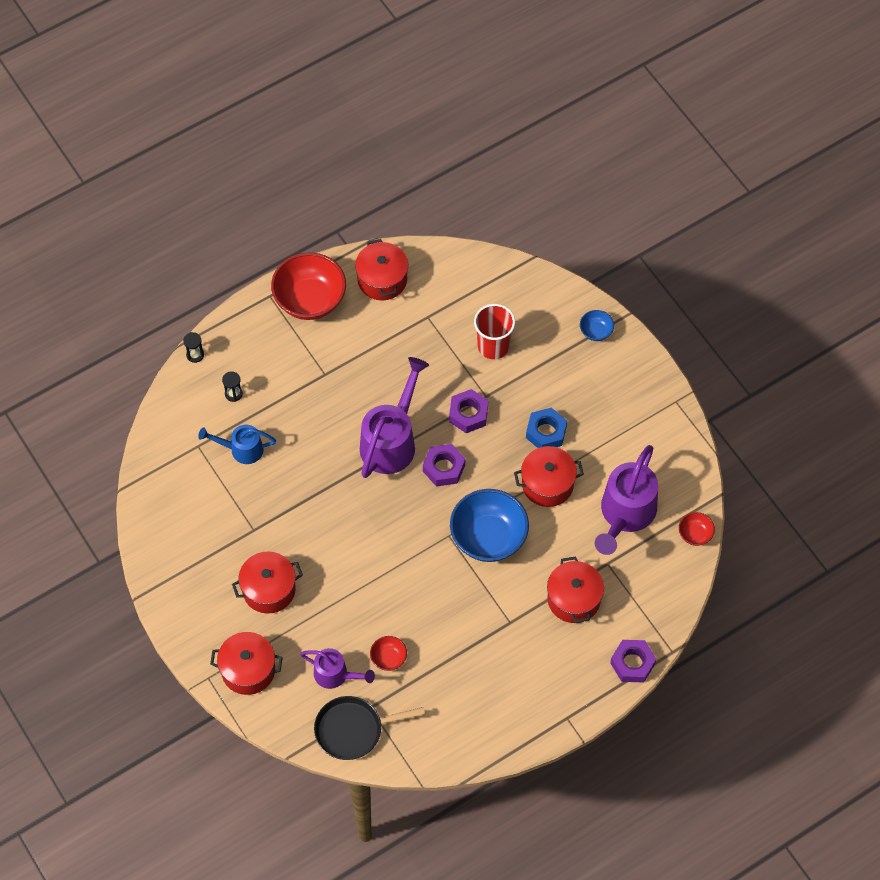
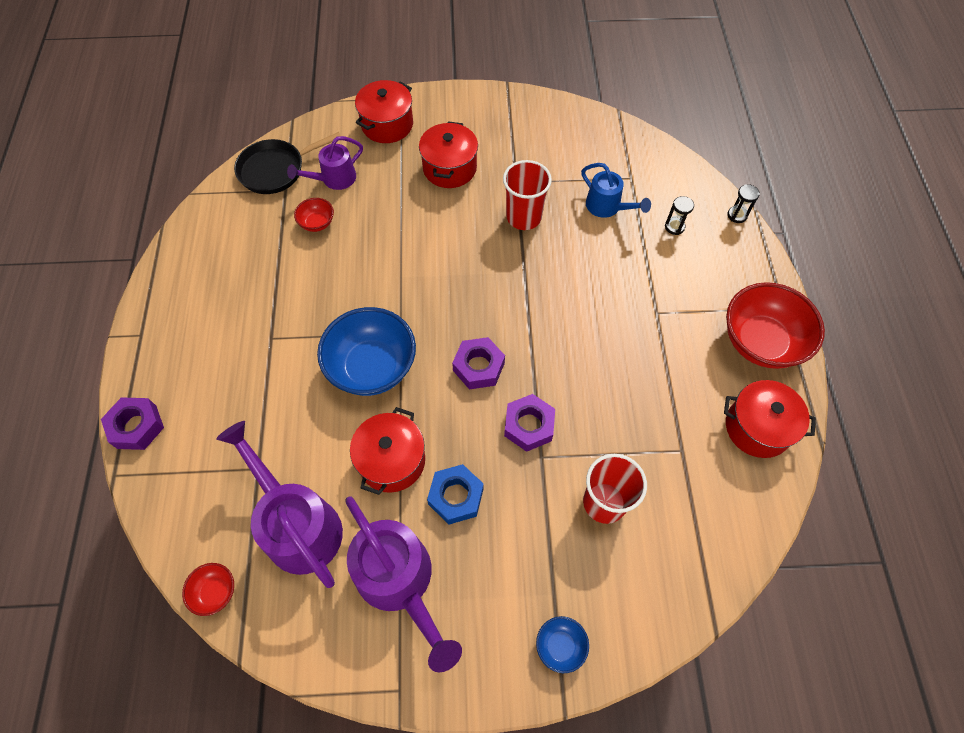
camera: 120 degrees right, 0 degrees up
blue watering can [198,425,276,464] -> blue watering can turned 105 degrees clockwise [581,163,651,218]
black pan [314,696,425,760] -> black pan turned 135 degrees counterclockwise [234,132,341,194]
purple watering can [360,357,429,478] -> purple watering can moved to [345,497,462,672]
red pot [547,556,604,623] -> none
none -> red cup [503,160,552,230]

